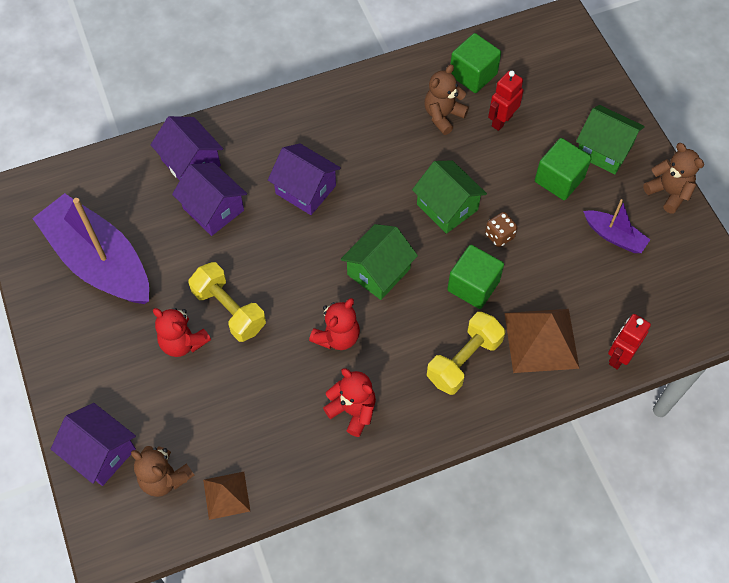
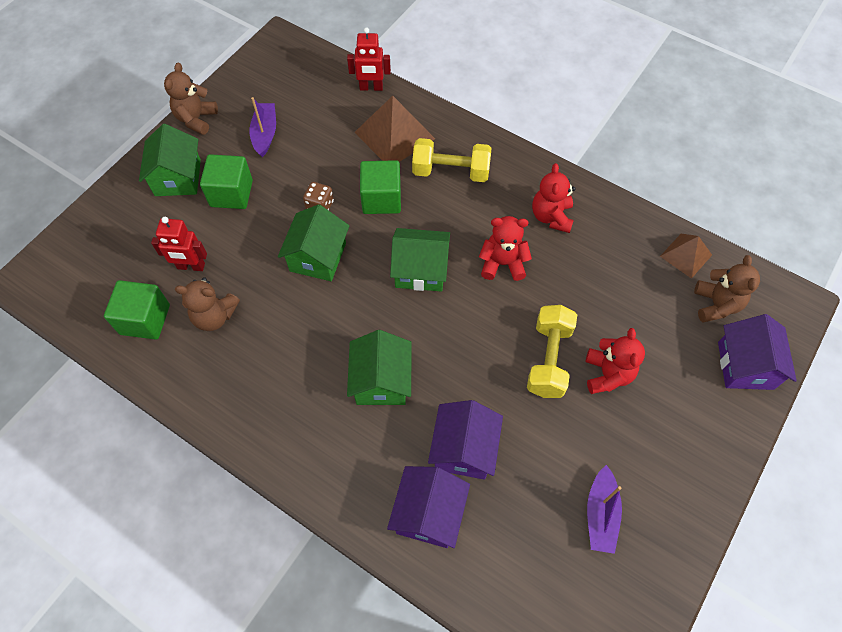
camera: 125 degrees left, 0 degrees up
purple boat [32,193,149,304] -> purple boat [587,465,622,554], size x0.47
purple house [268,144,341,215] -> green house [347,330,412,405]

